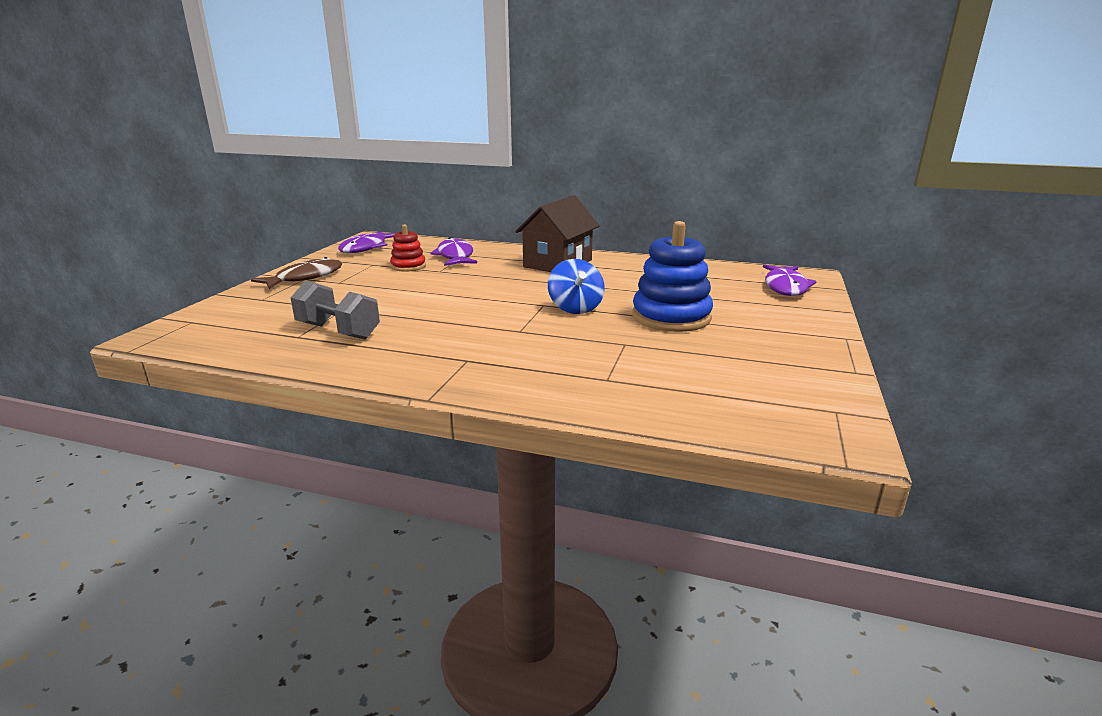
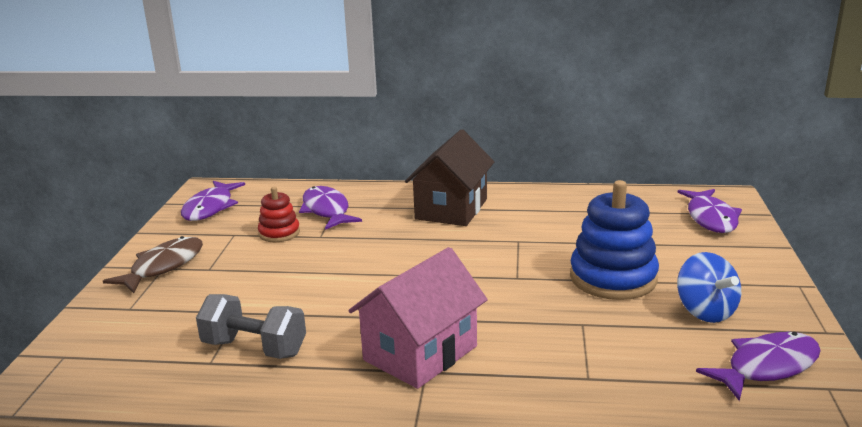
camera: 10 degrees left, 0 degrees up
blue spinning top [548,259,605,314] -> blue spinning top moved to [677,252,741,323]
none -> pink house [348,247,488,389]
none -> purple fish [696,332,821,401]

